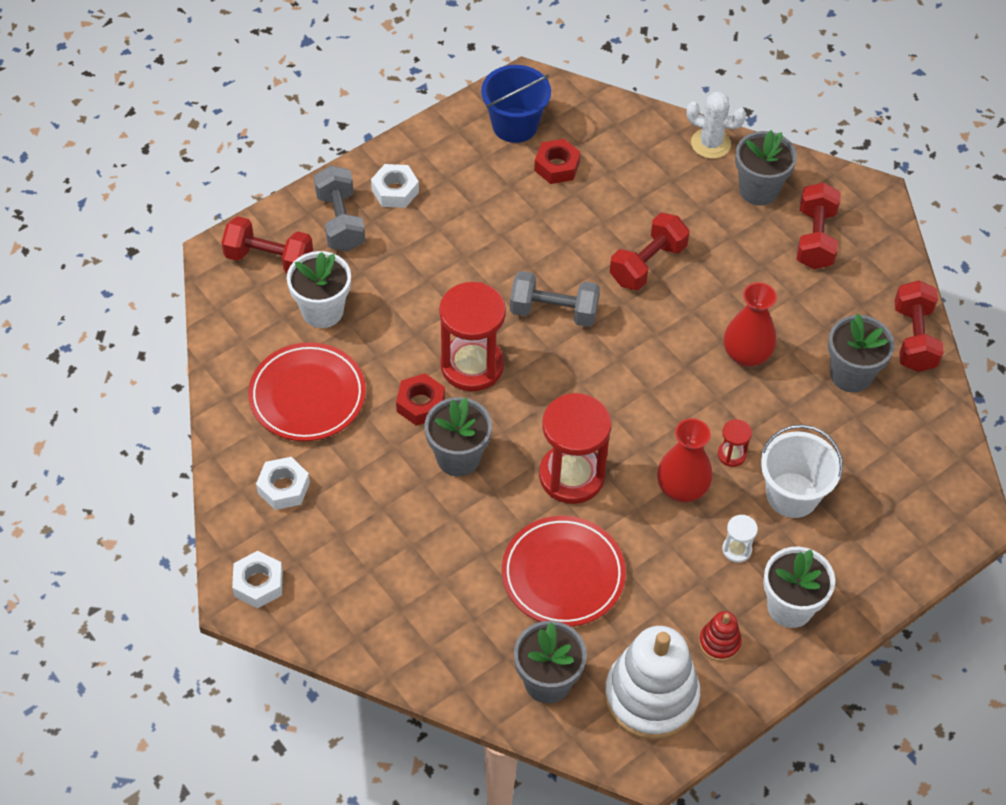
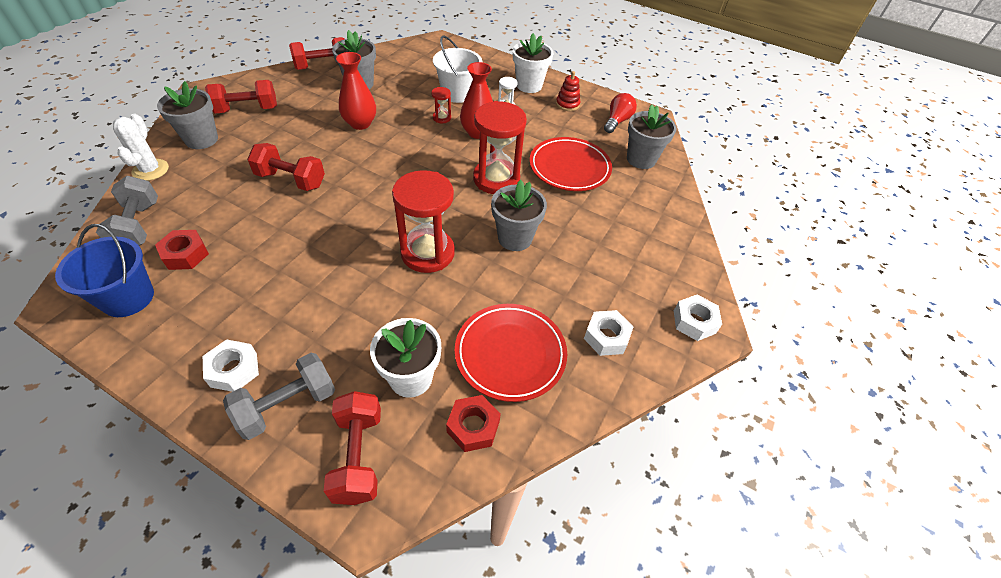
camera: 115 degrees left, 5 degrees down
red nut [396,373,445,426] -> red nut moved to [446,395,501,452]
grey dumbbell [510,271,600,327] -> grey dumbbell moved to [96,176,158,246]
white stacking toy [604,626,700,740] -> red light bulb [604,93,637,133]

